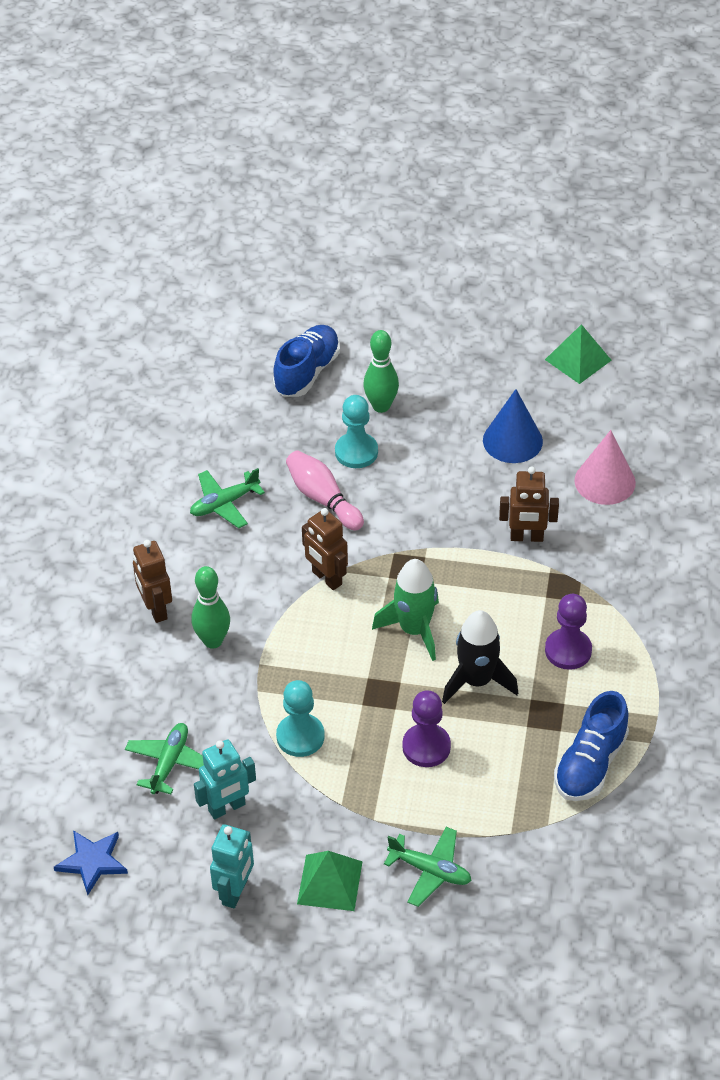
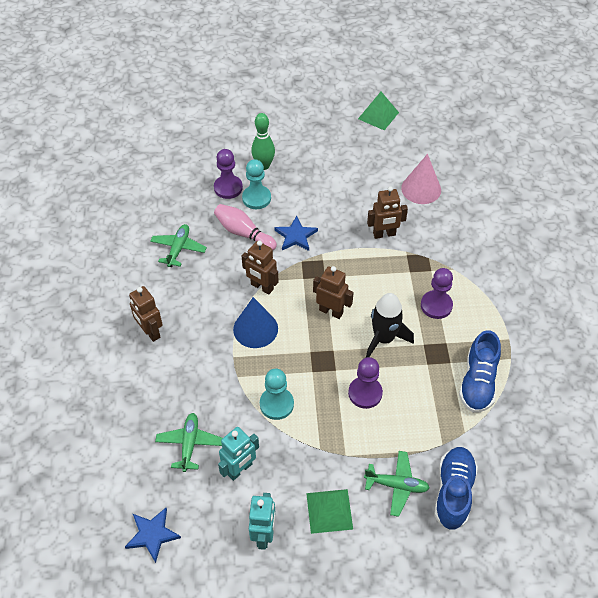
camera: 15 degrees left, 5 degrees up
green plane [190,468,265,528] -> green plane turned 150 degrees clockwise [150,224,207,267]
green bowling pin [192,566,230,649] -> none
blue shoe [273,325,340,397] -> blue shoe moved to [434,447,478,530]
green rocket [372,559,439,661] -> brown robot [313,266,354,319]
blue cone [483,389,543,463] -> blue cone moved to [233,297,278,348]
none -> purple pawn [214,149,243,199]
none -> blue star [274,216,318,251]

